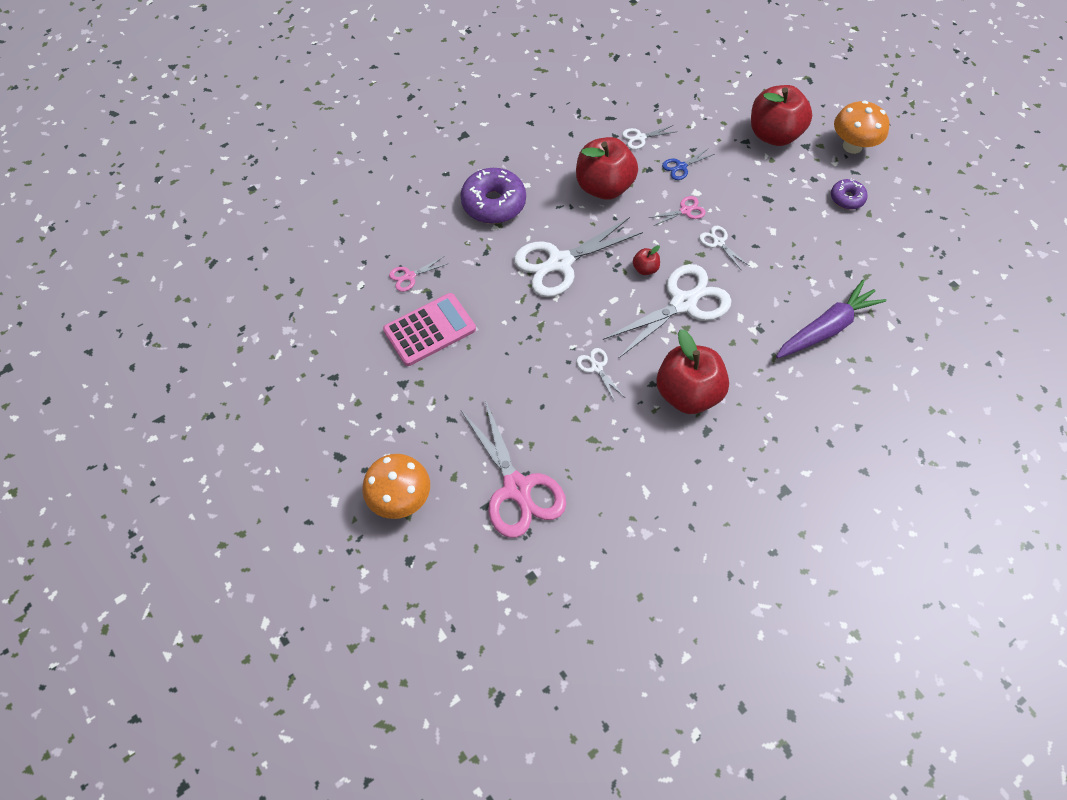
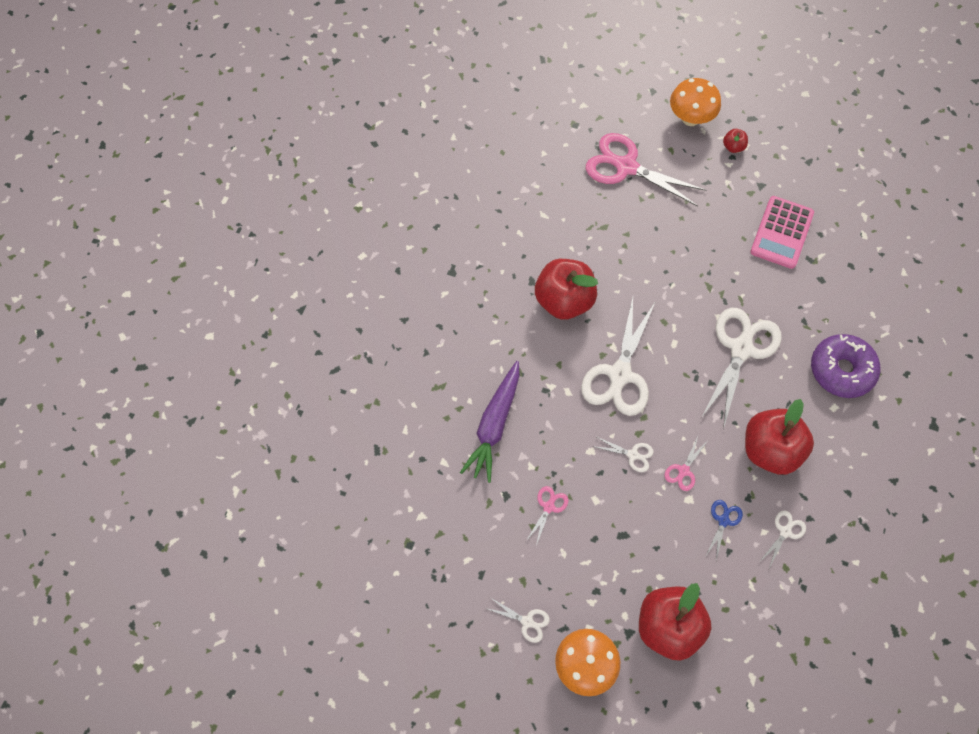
camera: 145 degrees right, 5 degrees up
pink scissors [389,257,449,292] -> pink scissors moved to [526,486,568,546]
white scissors [576,348,624,401] -> white scissors moved to [485,598,550,643]
red apple [633,245,660,275] -> red apple moved to [723,129,748,153]
purple donut [831,178,868,210] -> none

